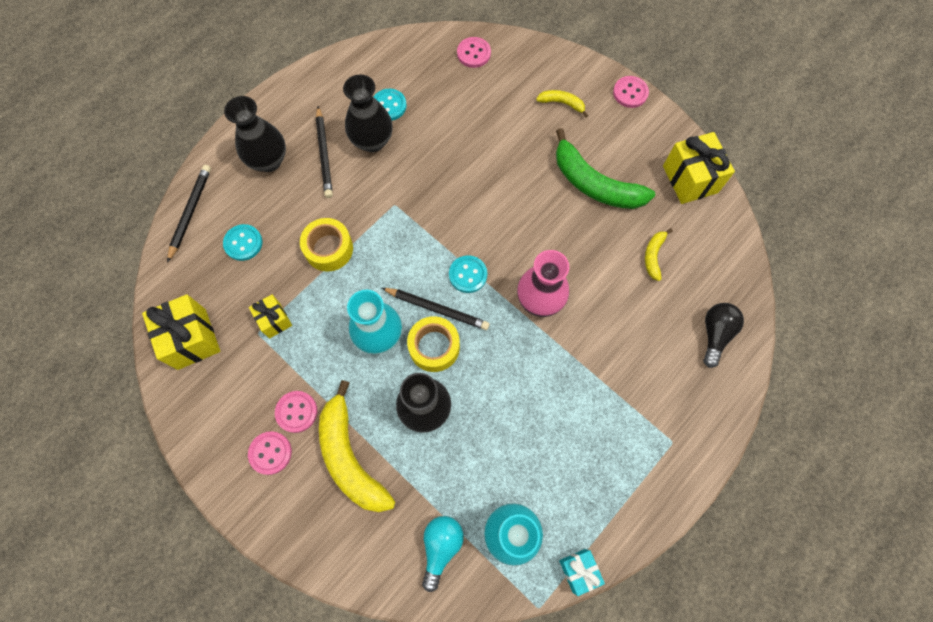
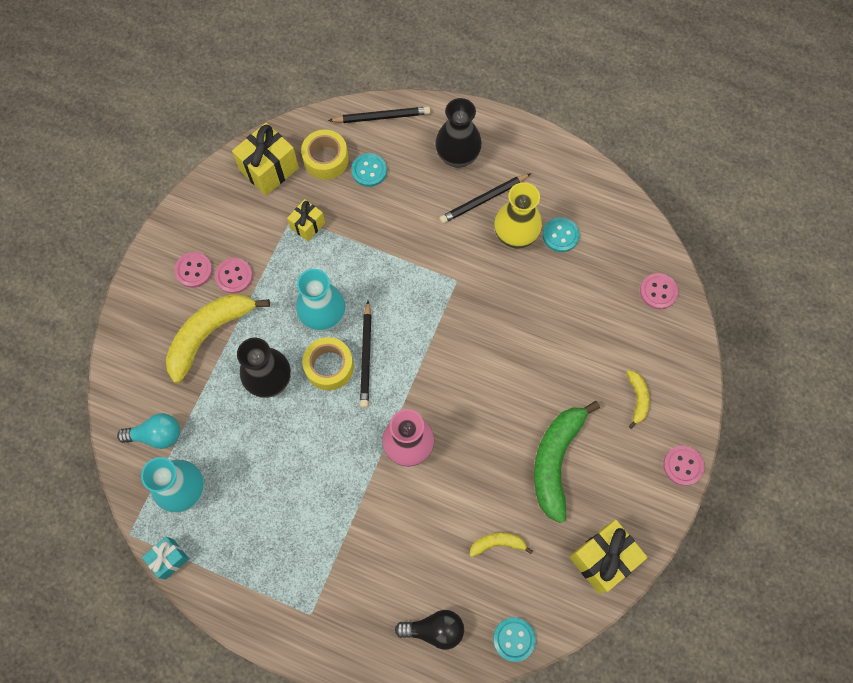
camera: 70 degrees right, 0 degrees up
yellow tape [300,218,353,272] -> yellow tape moved to [301,129,349,180]
black vase [343,74,393,152] -> yellow vase [494,182,542,249]
turquoise button [449,255,487,293] -> turquoise button moved to [493,618,536,662]

